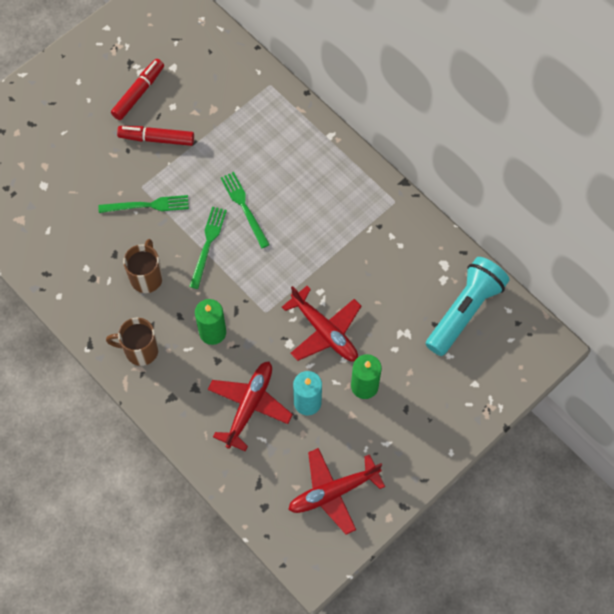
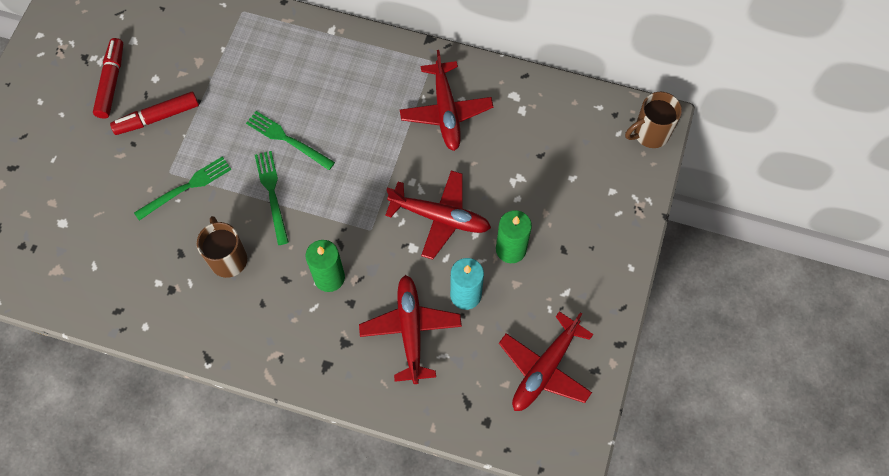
camera: 30 degrees left, 0 degrees up
brown mug [106,318,159,366] -> brown mug moved to [625,92,682,148]
turquoise flashlight [426,257,510,356] -> none
none -> red plane [400,50,493,151]

